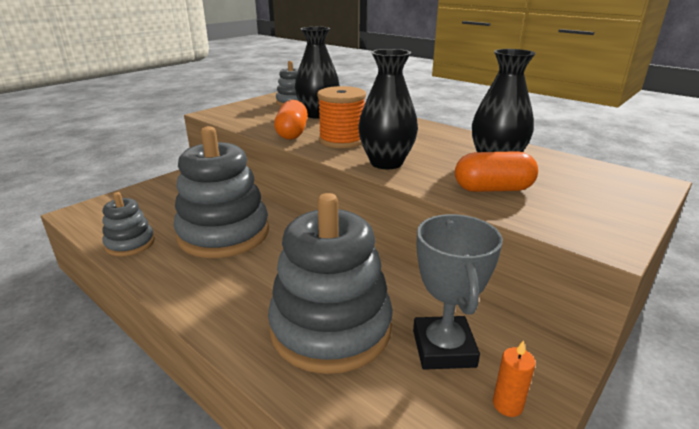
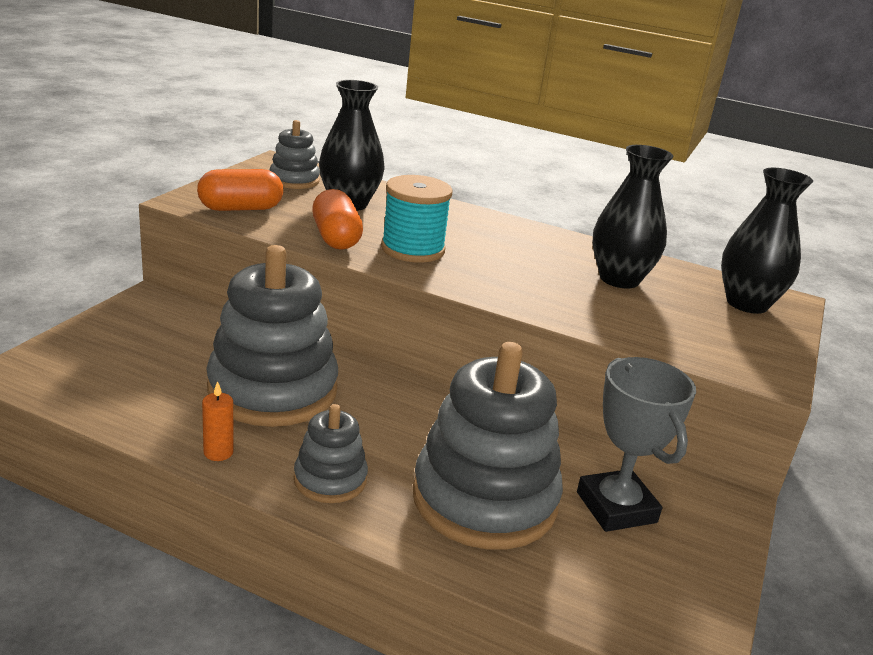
camera: 20 degrees left, 0 degrees up
grey stacking toy [103,192,155,256] -> grey stacking toy moved to [294,404,368,503]
orange spool [317,86,366,148] -> turquoise spool [381,175,453,263]
black vase [358,49,418,169] -> black vase moved to [721,168,813,314]
orange capsule [455,151,538,192] -> orange capsule moved to [197,169,283,211]
orange candle [493,340,536,417] -> orange candle moved to [202,381,234,461]

